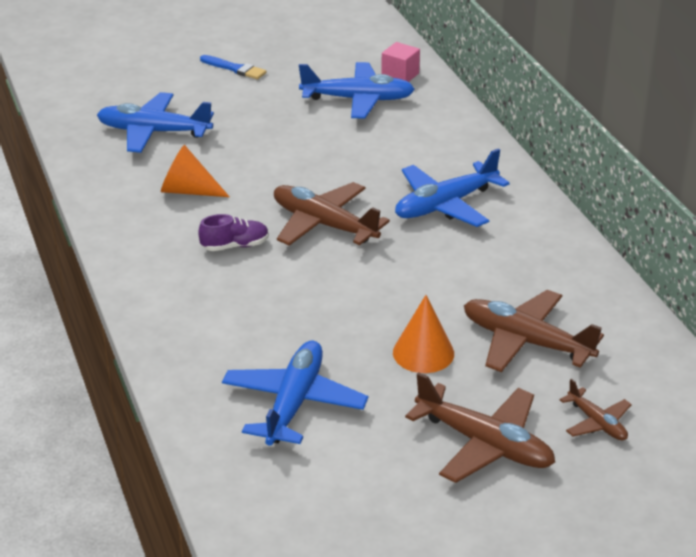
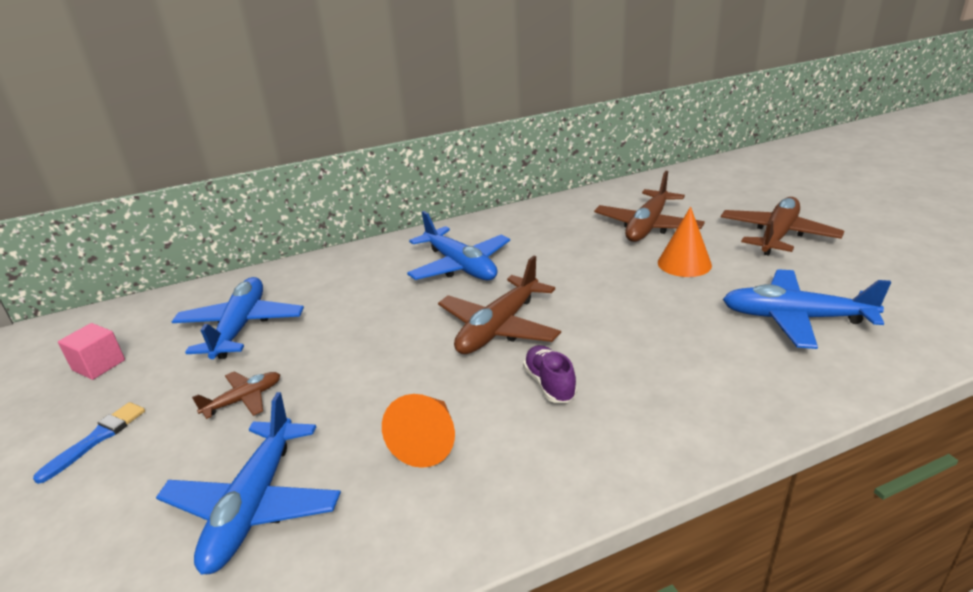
camera: 90 degrees left, 5 degrees down
pink cube [381,42,420,82] -> pink cube moved to [58,323,125,380]
brown plane [560,379,632,441] -> brown plane moved to [192,372,280,419]

